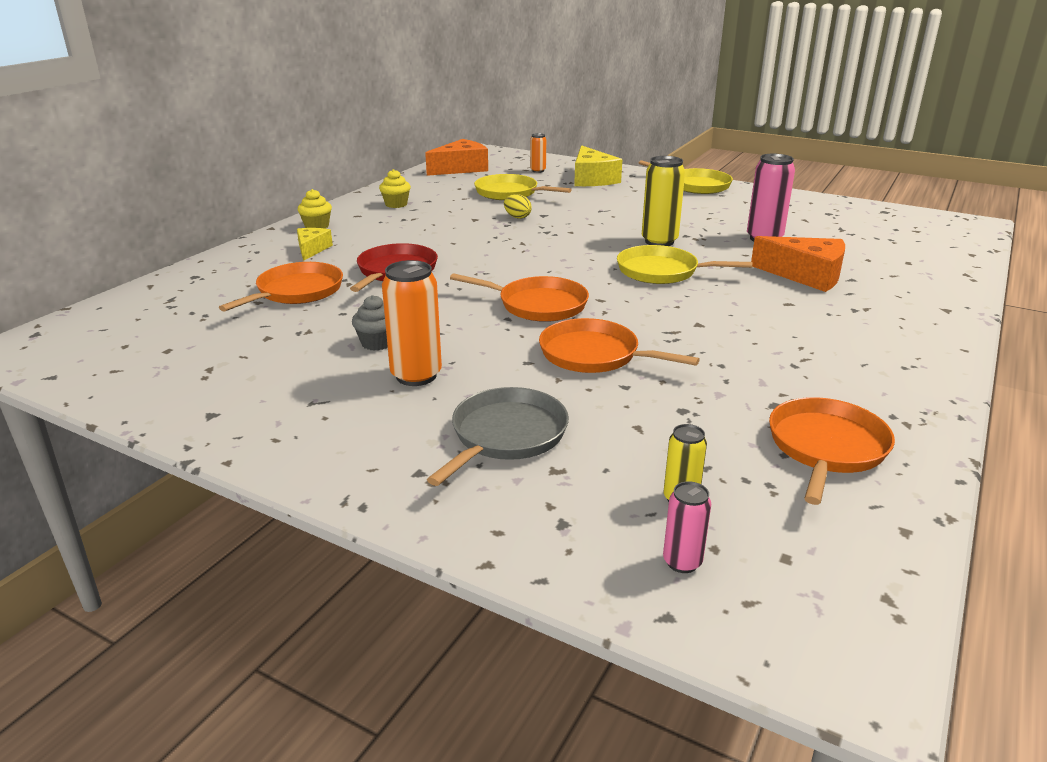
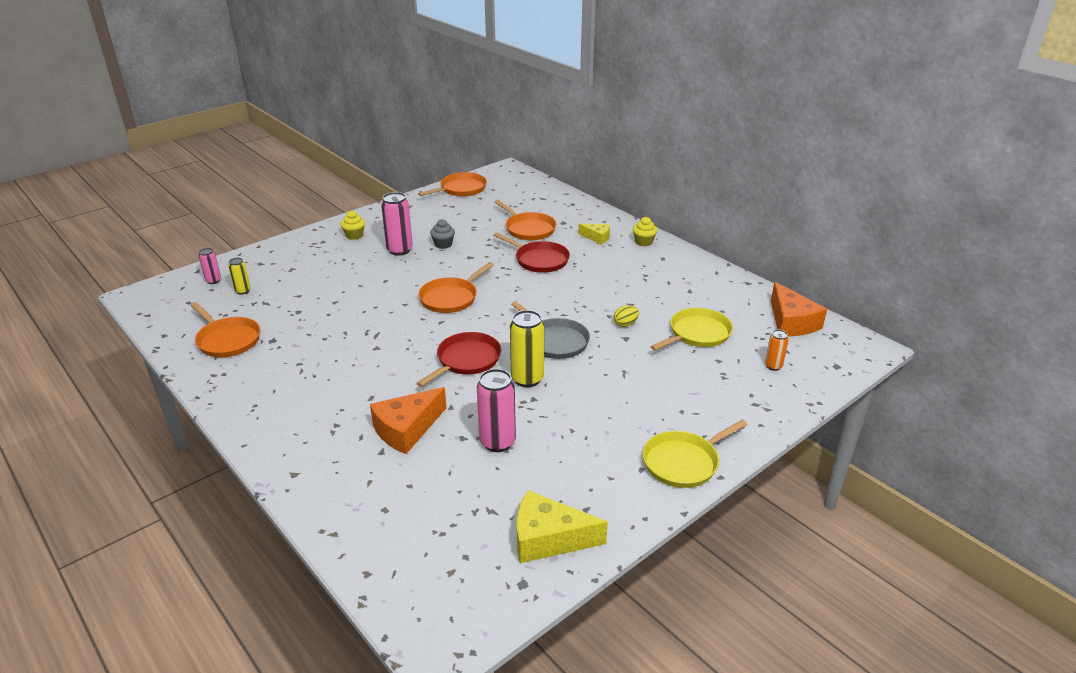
camera: 110 degrees right, 5 degrees up
yellow cupcake [379,169,411,208] -> yellow cupcake moved to [341,211,365,240]
orange can [382,260,442,386] -> pink can [381,192,413,256]
grey pan [427,387,569,486] -> grey pan moved to [511,301,590,359]
orange pan [539,318,700,373] -> orange pan moved to [418,172,487,197]
yellow cheese [574,145,622,186] -> yellow cheese moved to [517,490,608,563]
yellow pan [617,245,753,284] -> red pan [416,332,501,387]

